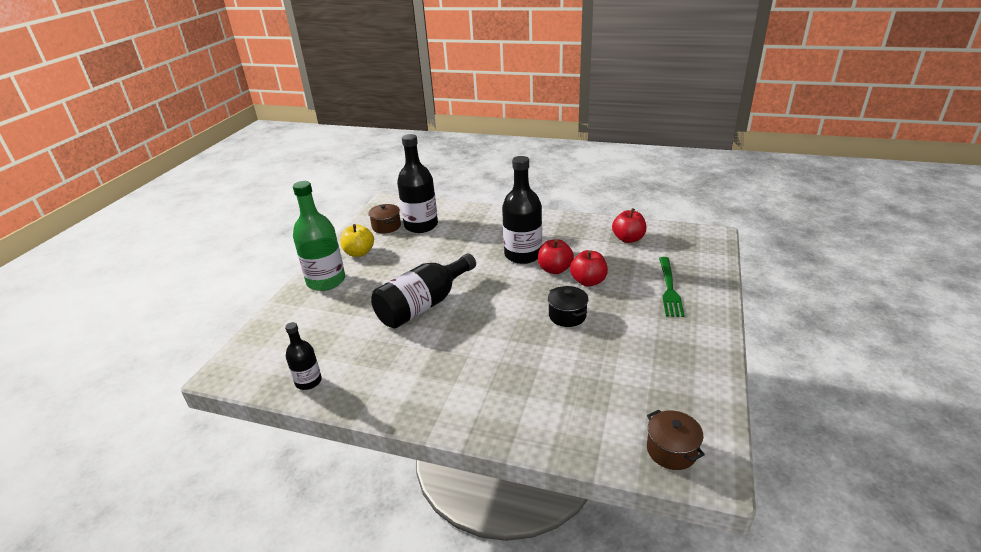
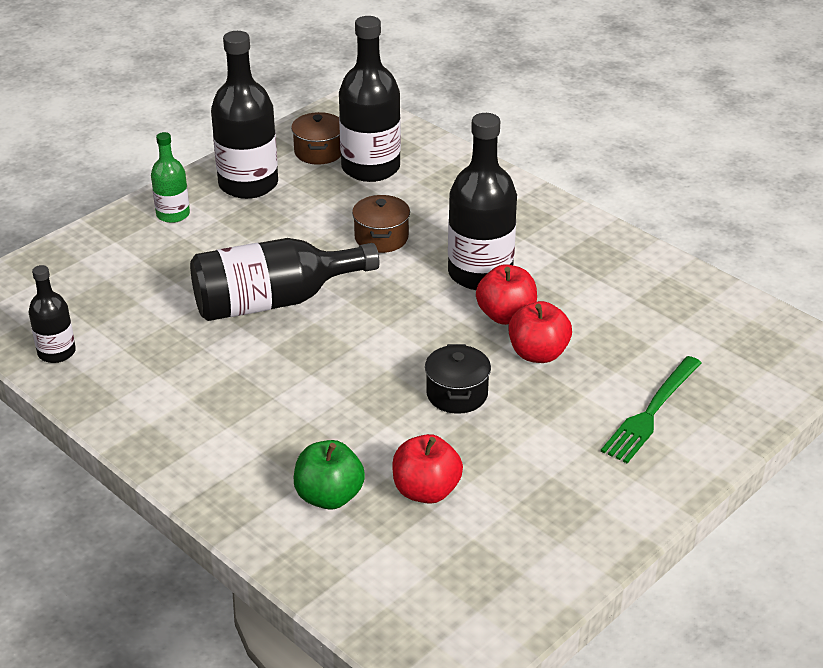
camera: 25 degrees right, 5 degrees up
green bottle [293,181,345,291] -> green bottle [151,132,190,223], size x0.54
yellow apple [340,224,374,257] -> black bottle [211,31,278,199]
red apple [612,208,646,243] -> red apple moved to [392,434,463,504]
brown pot [647,410,705,470] -> brown pot moved to [352,195,410,253]
none -> green apple [294,440,365,510]

